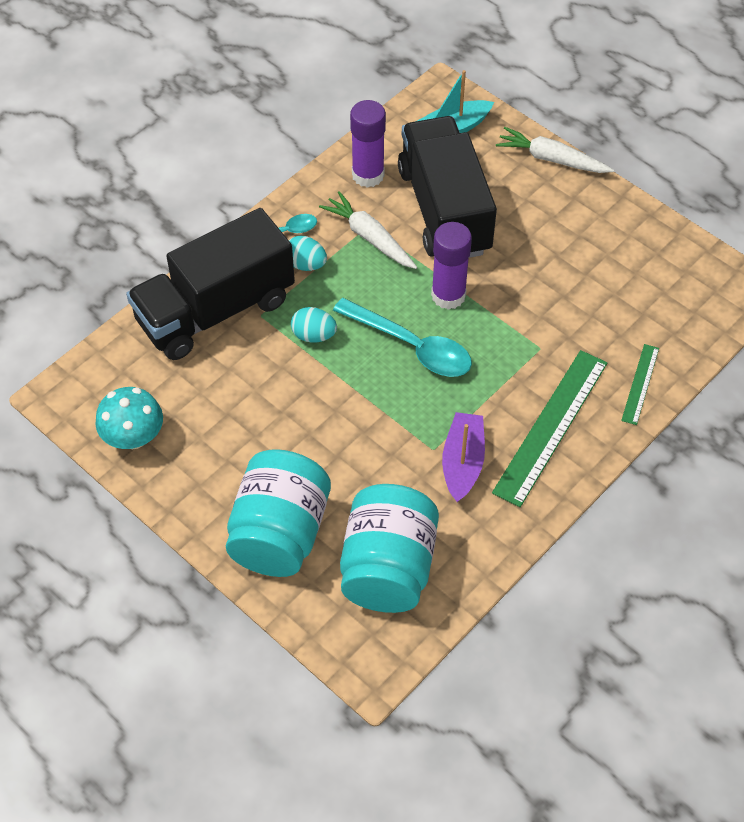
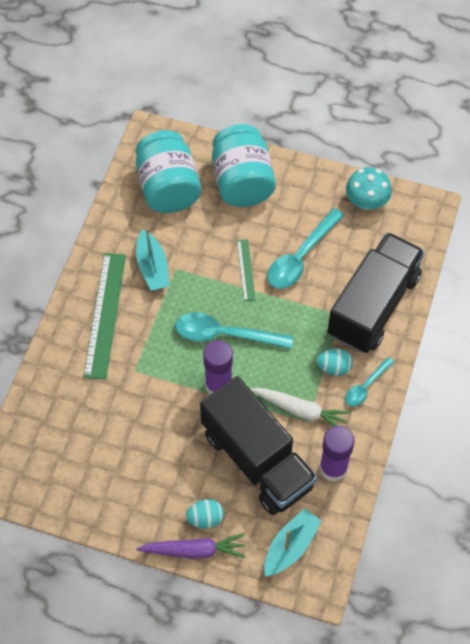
camera: 155 degrees right, 5 degrees up
turquoise egg [291,307,337,343] -> turquoise egg moved to [186,499,224,529]
purple boat [442,412,485,502] -> turquoise boat [136,228,170,291]
white carrot [496,127,614,173] -> purple carrot [136,533,246,559]
green ruler [621,344,659,425] -> green ruler moved to [237,239,255,301]
none -> turquoise spoon [267,208,344,289]

